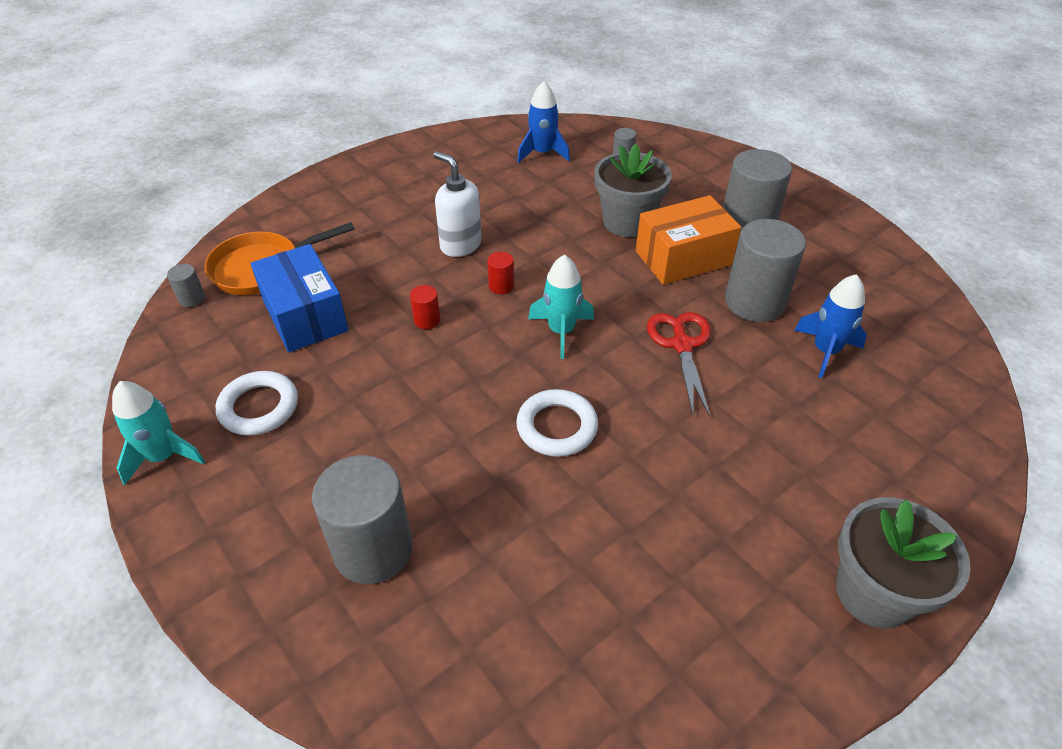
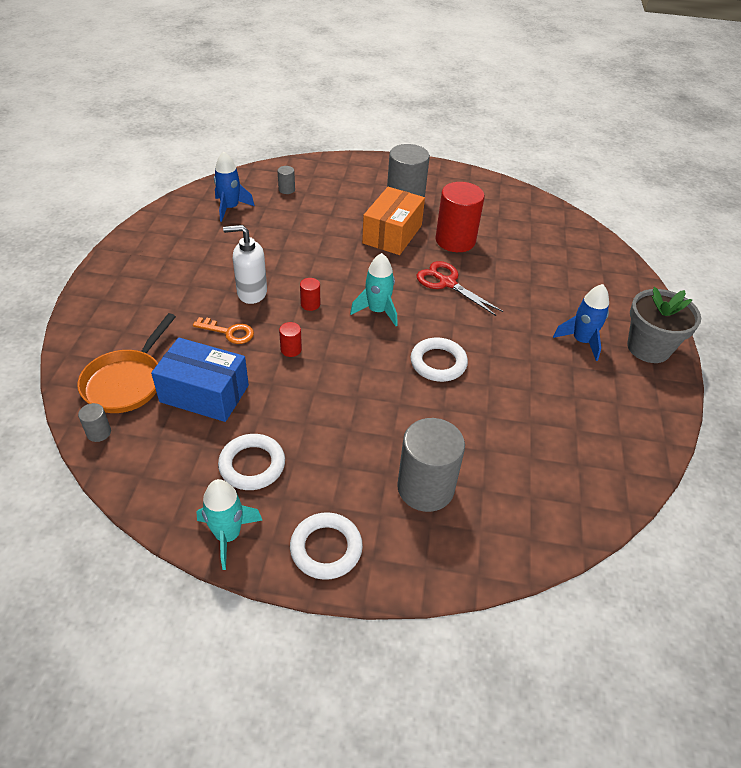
camera: 45 degrees left, 0 degrees up
grey flower pot [594,144,672,237] -> none
grey cylinder [725,219,806,322] -> red cylinder [436,182,485,252]
blue rocket [794,274,867,378] -> blue rocket moved to [553,284,609,361]
none -> orange key [193,317,254,344]
none -> white ring [290,513,363,580]

